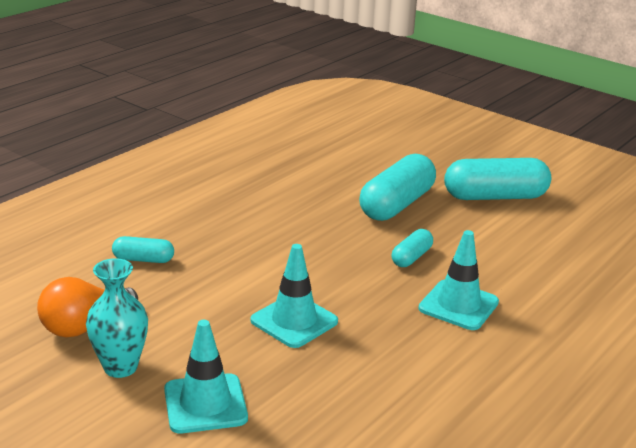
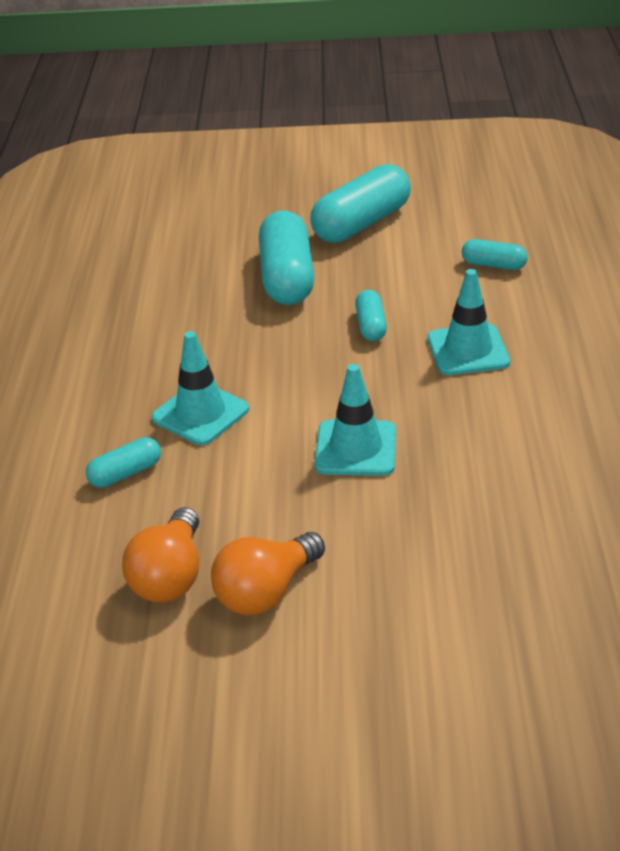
camera: 35 degrees left, 10 degrees up
turquoise vase [86,258,148,378] -> orange light bulb [211,532,325,615]
turquoise traffic cone [164,320,248,433] -> turquoise traffic cone moved to [152,331,249,445]
none -> turquoise capsule [462,239,528,270]

